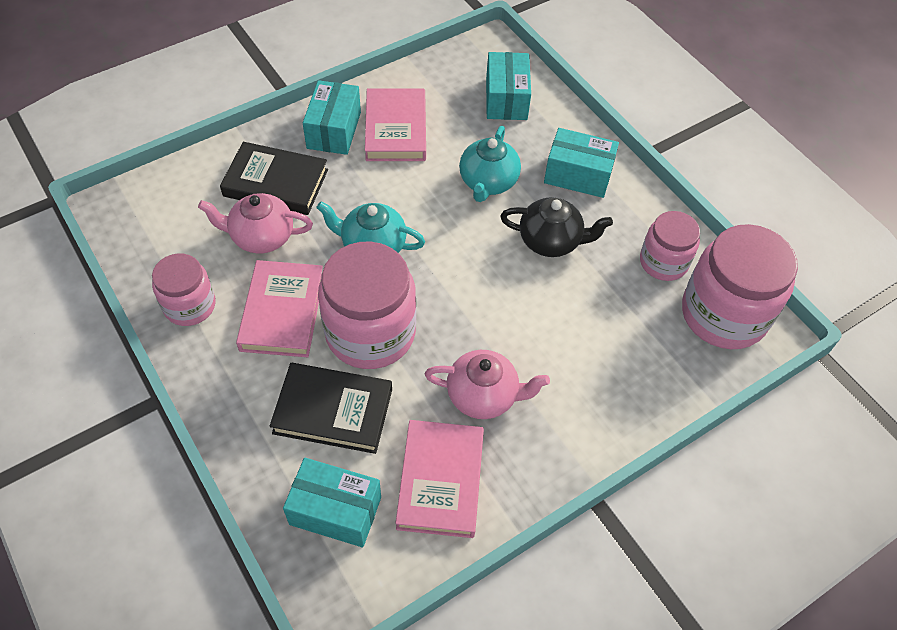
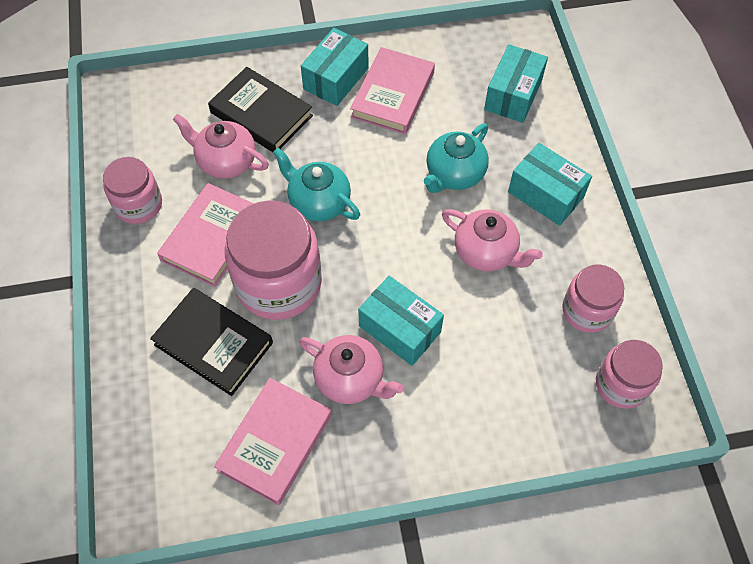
camera: 25 degrees right, 5 degrees up
turquoise box [283,458,381,547] -> turquoise box moved to [358,276,444,366]
black teapot [500,197,613,257] -> pink teapot [442,209,543,271]
pink jar [682,224,798,349] -> pink jar [596,340,663,409], size x0.59

